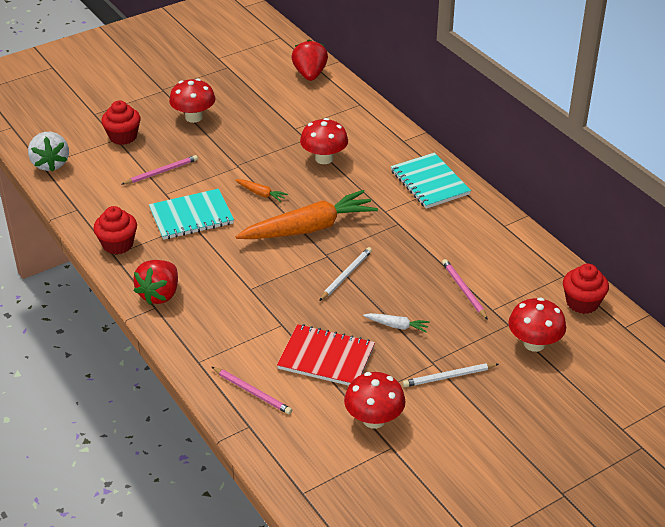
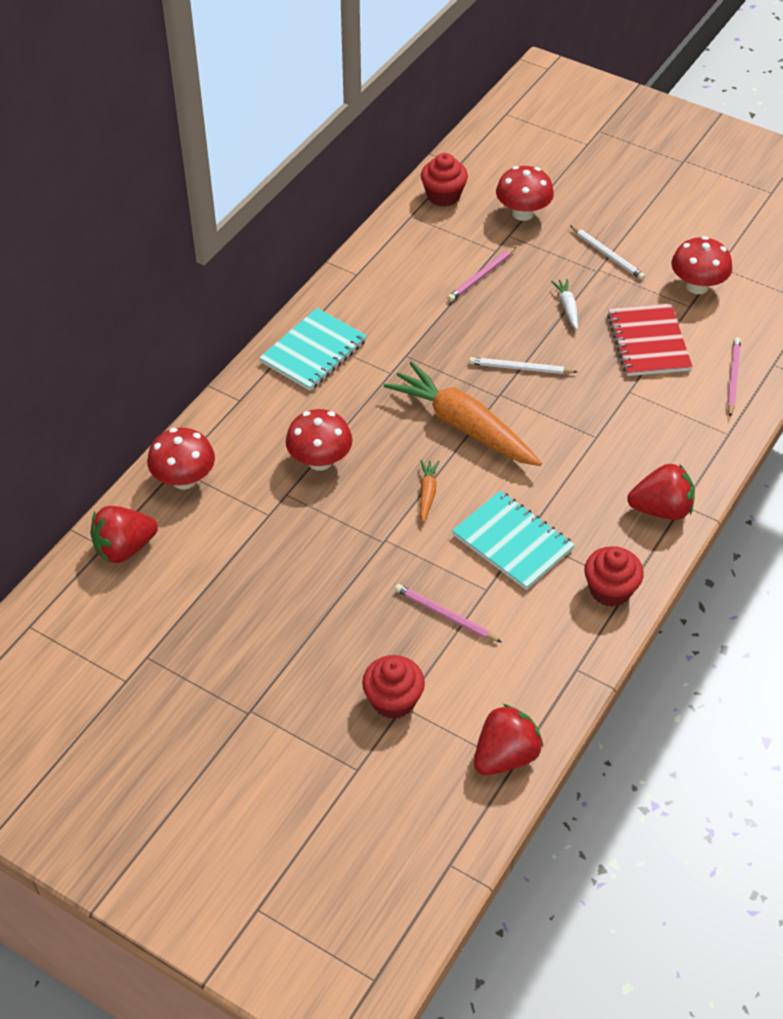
camera: 115 degrees left, 10 degrees up
white strawberry [28,132,69,172] -> red strawberry [474,704,543,775]
red mushroom [169,78,216,123] -> red mushroom moved to [147,428,215,490]

